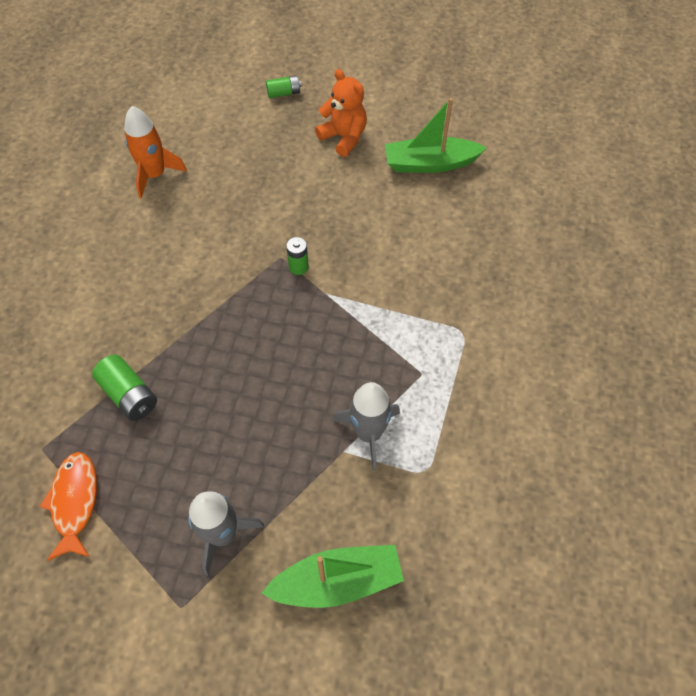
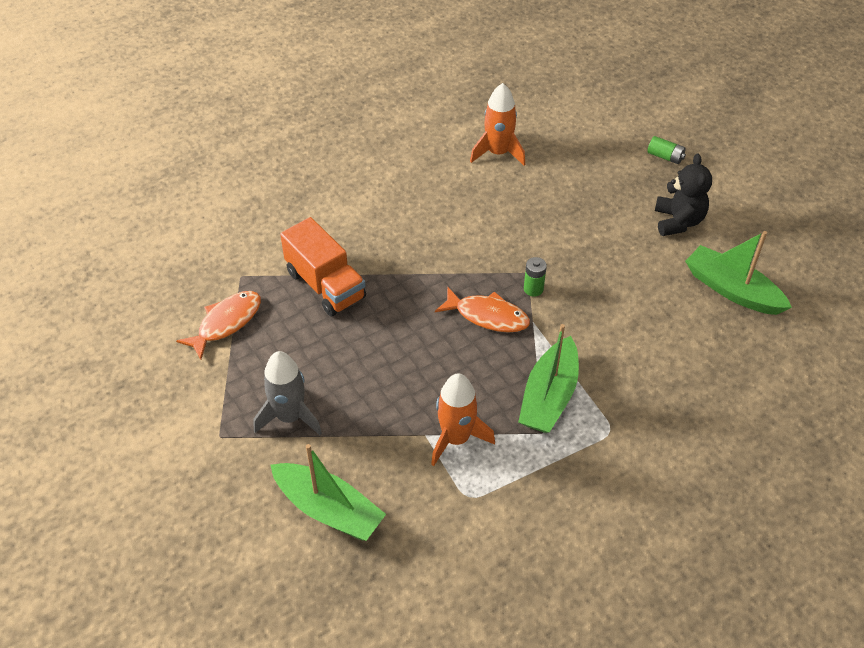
camera: 45 degrees right, 10 degrees down
green battery [92,355,157,421] -> orange truck [280,217,366,317]
orange teddy bear [315,69,367,157] -> black teddy bear [655,154,712,236]
grey rocket [333,382,400,471] -> orange rocket [431,374,495,466]
none -> orange fish [435,286,530,333]
none -> green boat [518,324,579,433]

